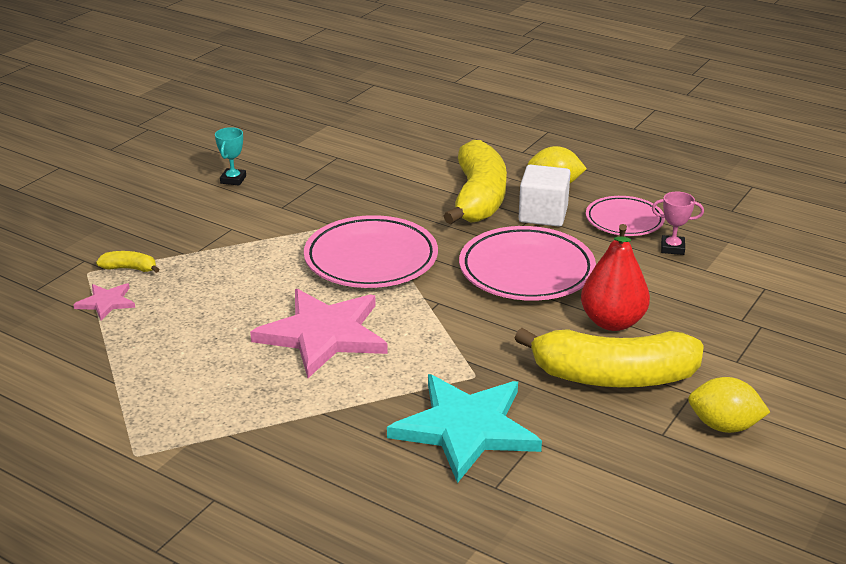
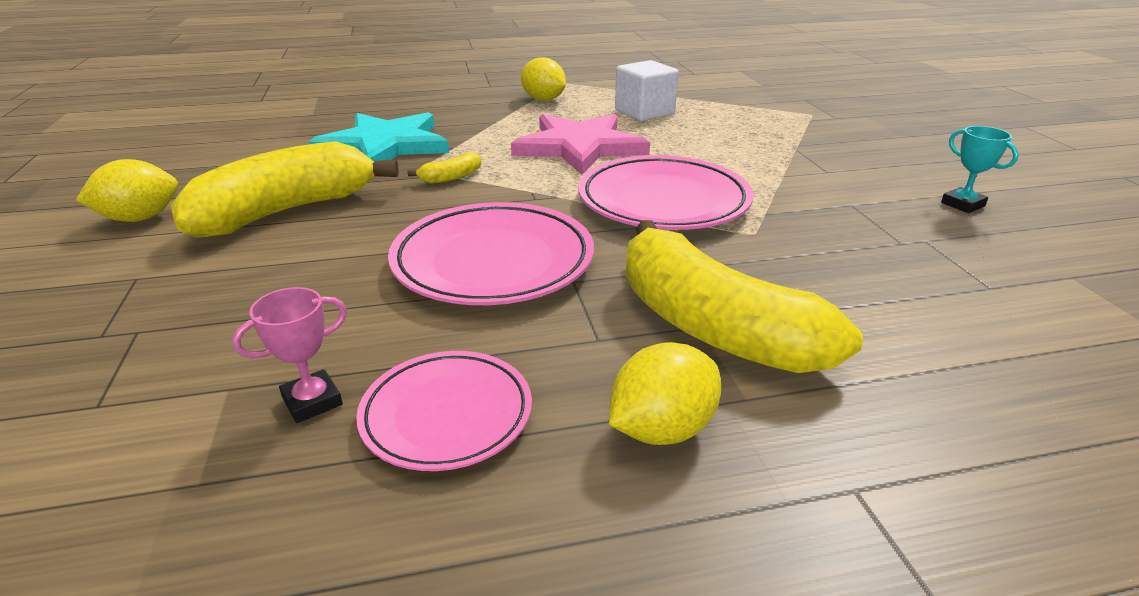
camera: 135 degrees right, 0 degrees up
pink star [73,283,135,320] -> none
yellow banana [96,251,159,273] -> yellow banana moved to [408,152,481,184]
white cube [519,165,570,227] -> white cube moved to [615,60,679,121]
red pear [581,224,650,331] -> none
none -> yellow lemon [521,57,566,101]

